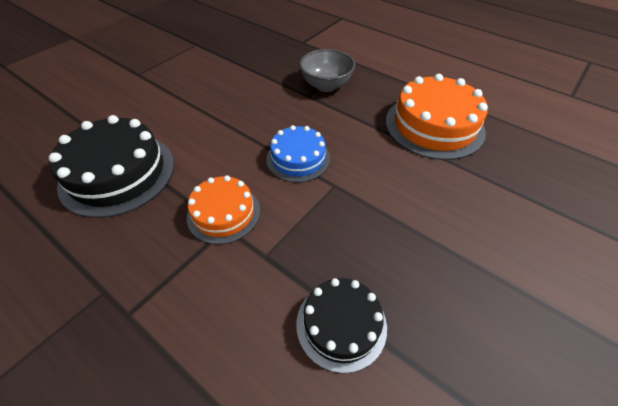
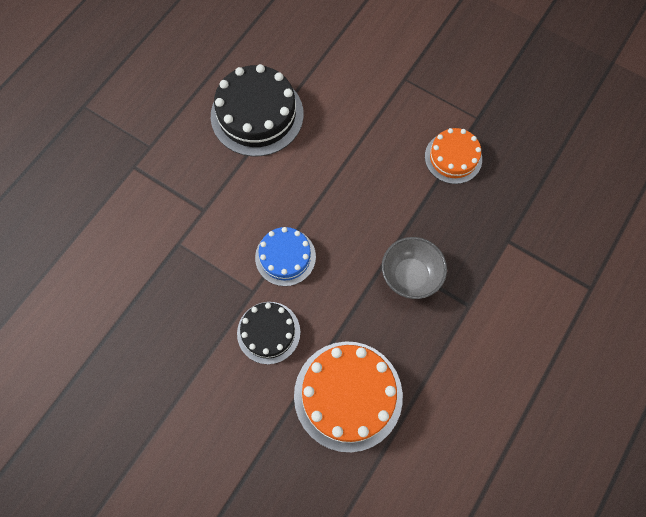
camera: 85 degrees right, 20 degrees up
orange cake [187,175,260,244] -> orange cake moved to [425,128,482,184]
black cake [296,278,387,373] -> black cake moved to [237,302,300,364]

